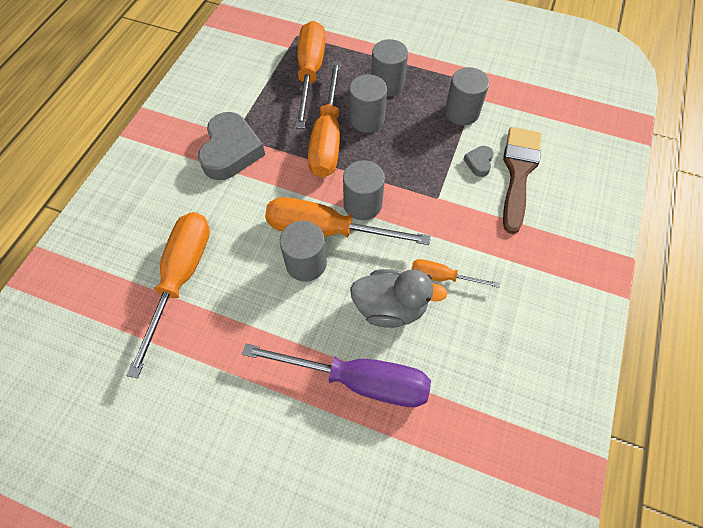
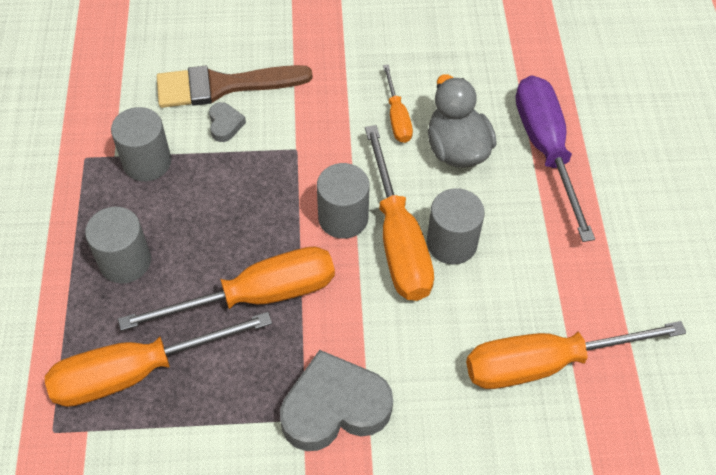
camera: 115 degrees left, 5 degrees down
grey cylinder [349,74,387,133] -> none
grey heart [463,146,494,177] -> grey heart turned 90 degrees counterclockwise [209,102,246,142]

